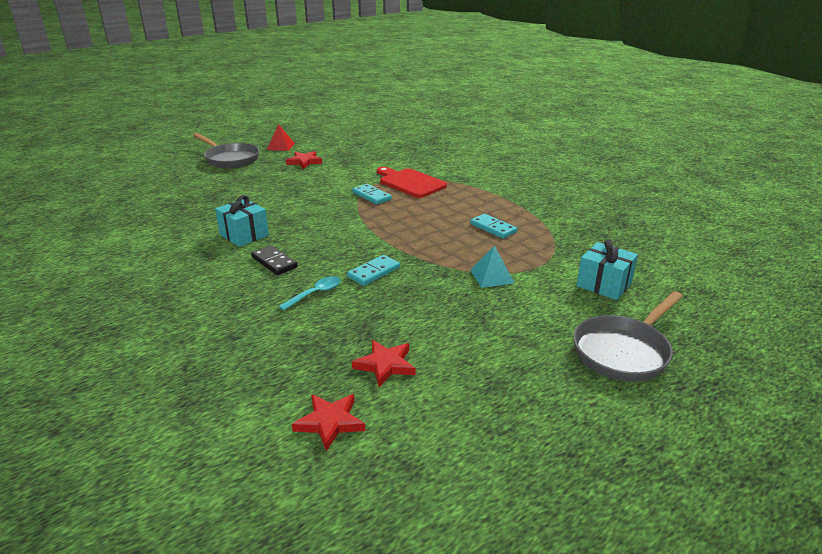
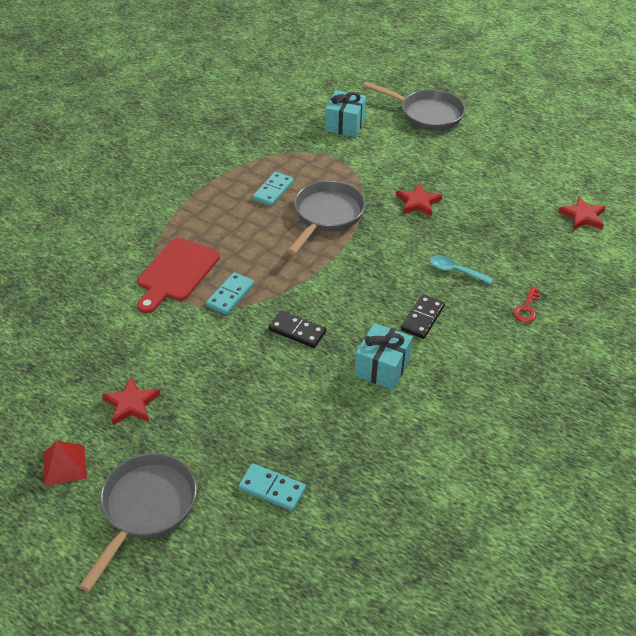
camera: 110 degrees left, 15 degrees up
turquoise domino [347,255,400,286] -> turquoise domino moved to [238,463,306,511]
red star [352,340,416,387] -> red star moved to [396,183,442,217]
turquoise pyramid [471,246,515,288] -> none
none -> black domino [269,311,326,348]
none -> grey pan [288,181,365,255]
none -> red key [513,286,540,323]

